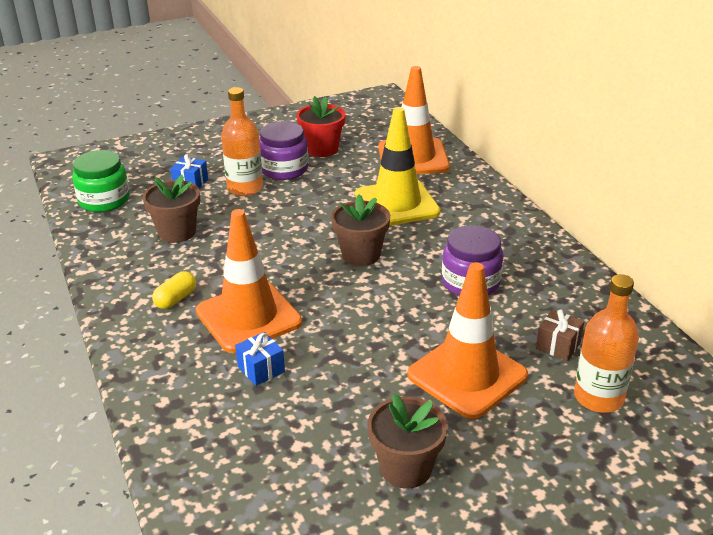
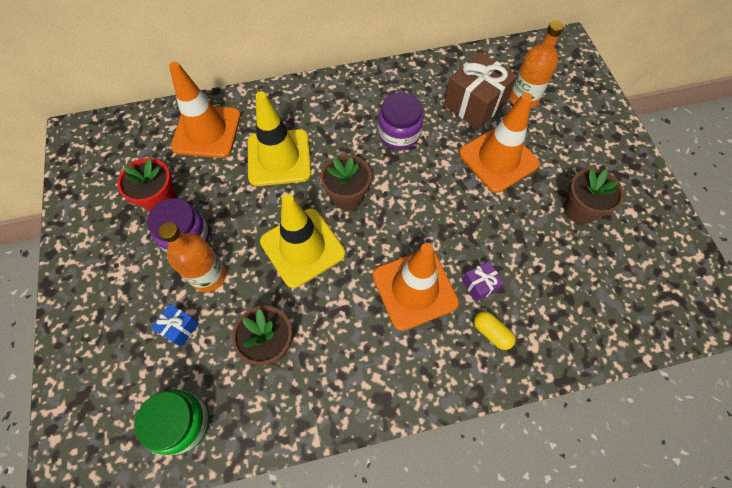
camera: 80 degrees left, 30 degrees up
yellow capsule [152,271,196,309] -> yellow capsule moved to [474,311,515,350]
blue gift [235,332,285,386] -> purple gift [462,261,504,302]
brown gift [536,310,584,361] -> brown gift [444,52,517,130], size x2.07
none -> yellow traffic cone [260,194,345,288]

